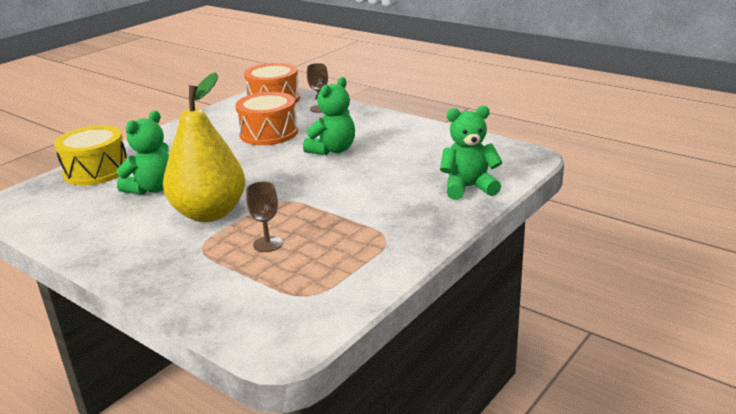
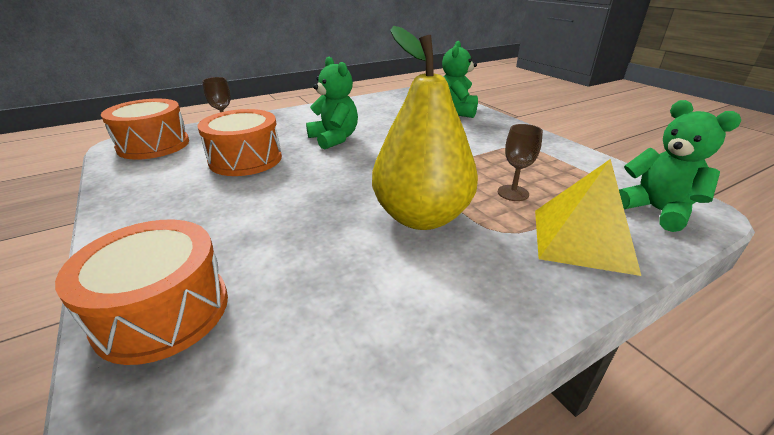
camera: 70 degrees left, 5 degrees up
yellow drum [54,125,127,186] -> orange drum [55,219,228,365]
green teddy bear [116,111,169,195] -> green teddy bear moved to [619,100,741,232]
none -> yellow pyramid [535,159,641,276]

